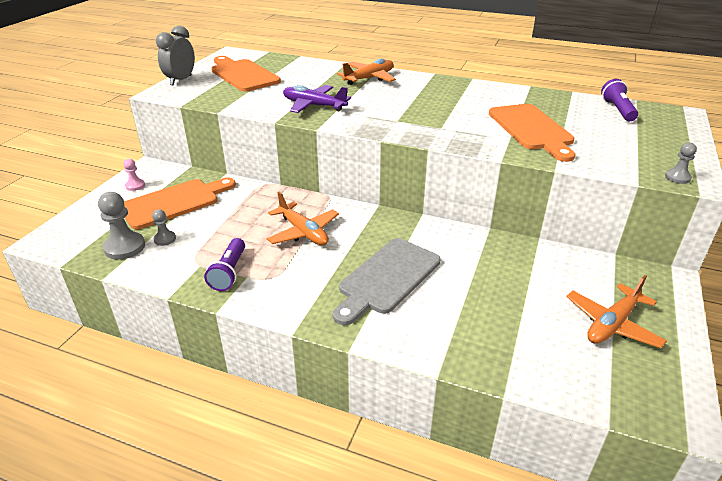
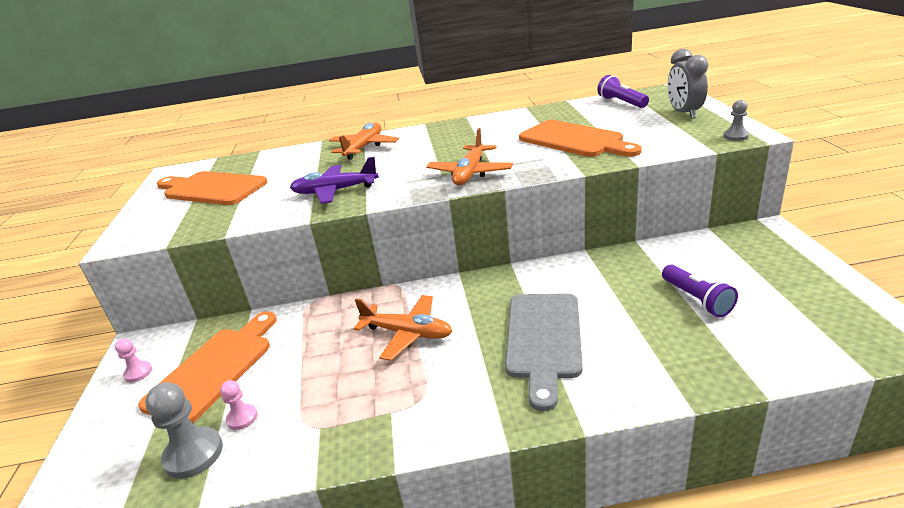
camera: 25 degrees left, 5 degrees down
grey pawn [152,209,176,246] -> pink pawn [220,380,258,430]
grey clock [156,26,195,86] -> grey clock moved to [668,49,709,119]
purple flashlight [204,238,245,291] -> purple flashlight moved to [662,265,738,317]
orange plane [566,275,667,348] -> orange plane moved to [426,128,513,186]

